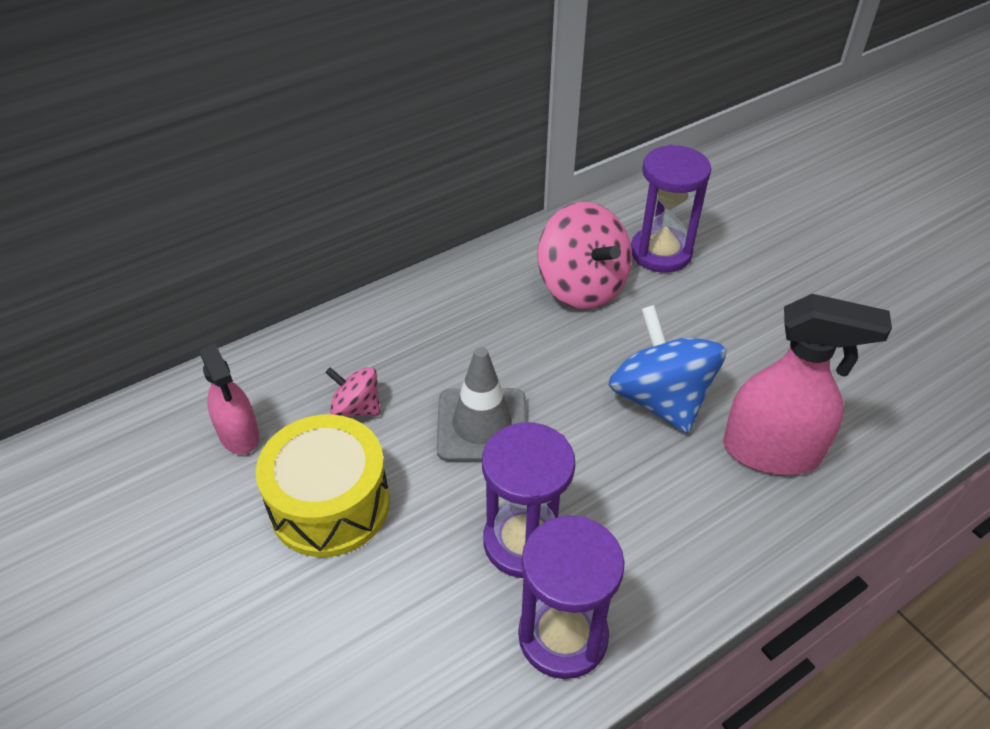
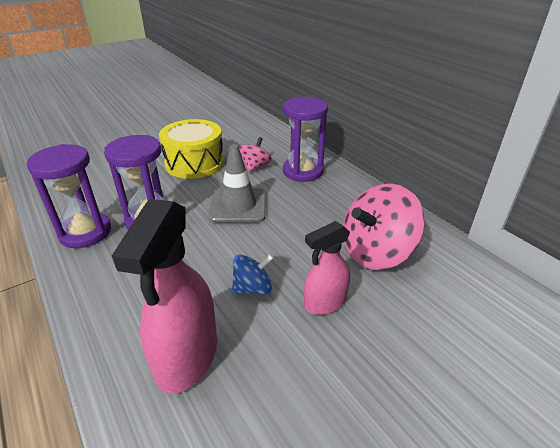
camera: 90 degrees right, 10 degrees down
pink spray bottle [199,344,259,455] -> pink spray bottle moved to [304,221,350,315]
blue spinning top [609,305,726,434] -> blue spinning top [232,254,273,295], size x0.53
purple hourglass [631,145,711,273] -> purple hourglass moved to [283,97,328,182]

